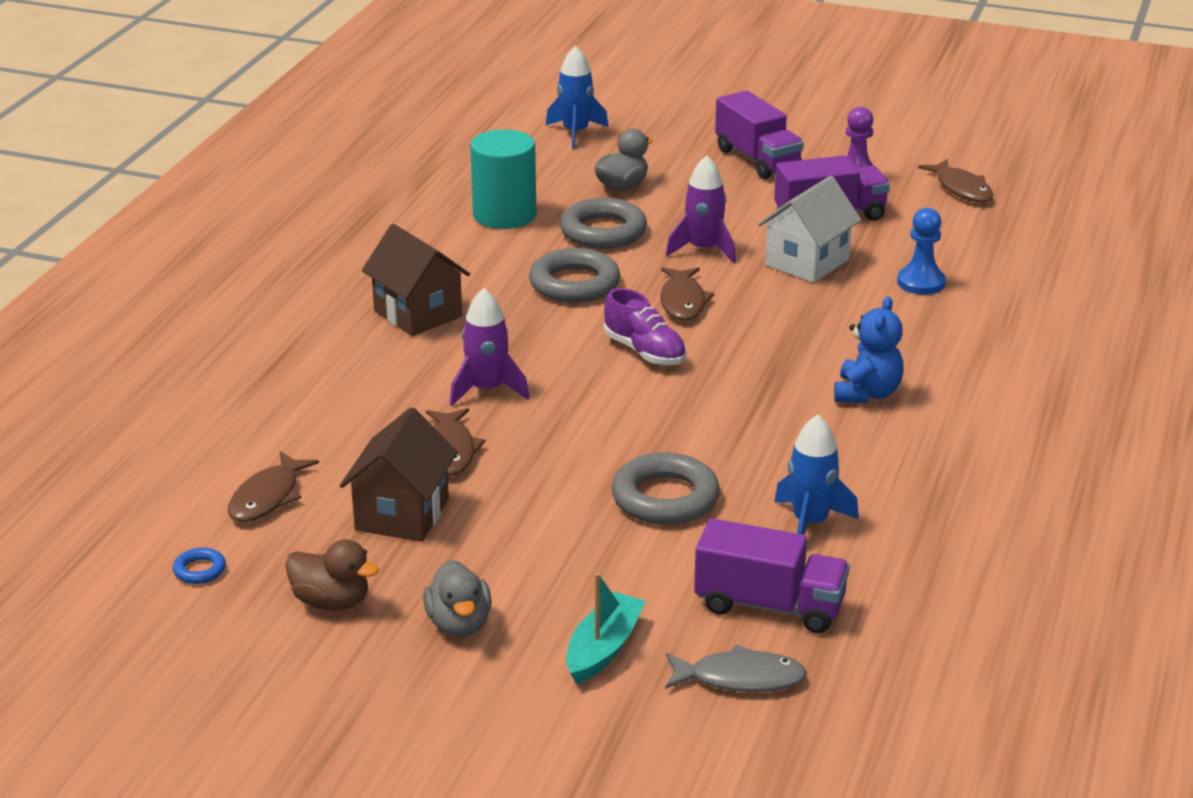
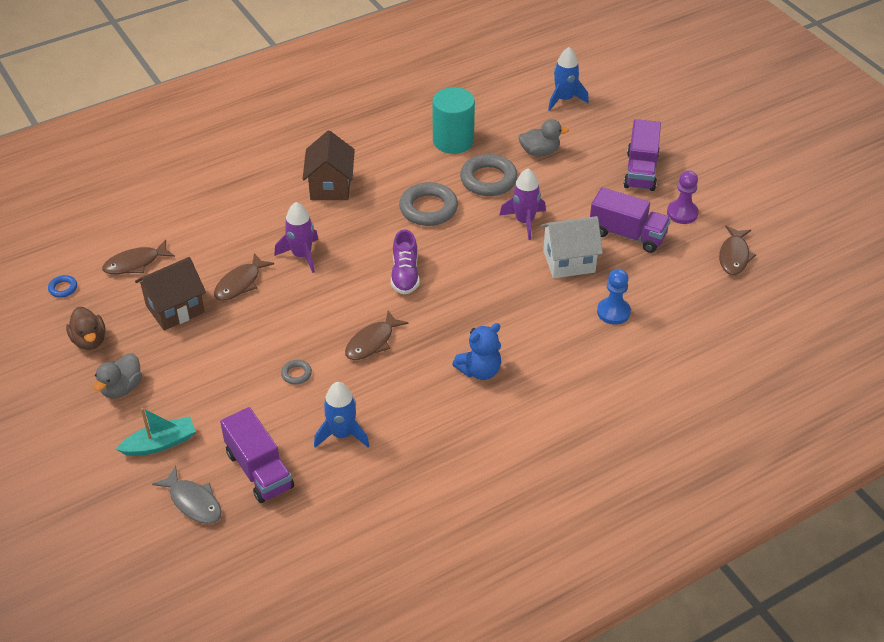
camera: 40 degrees right, 15 degrees up
grey ring [612,452,720,525] -> grey ring [281,360,312,385], size x0.46
brown fish [660,267,715,321] -> brown fish moved to [345,311,408,360]

